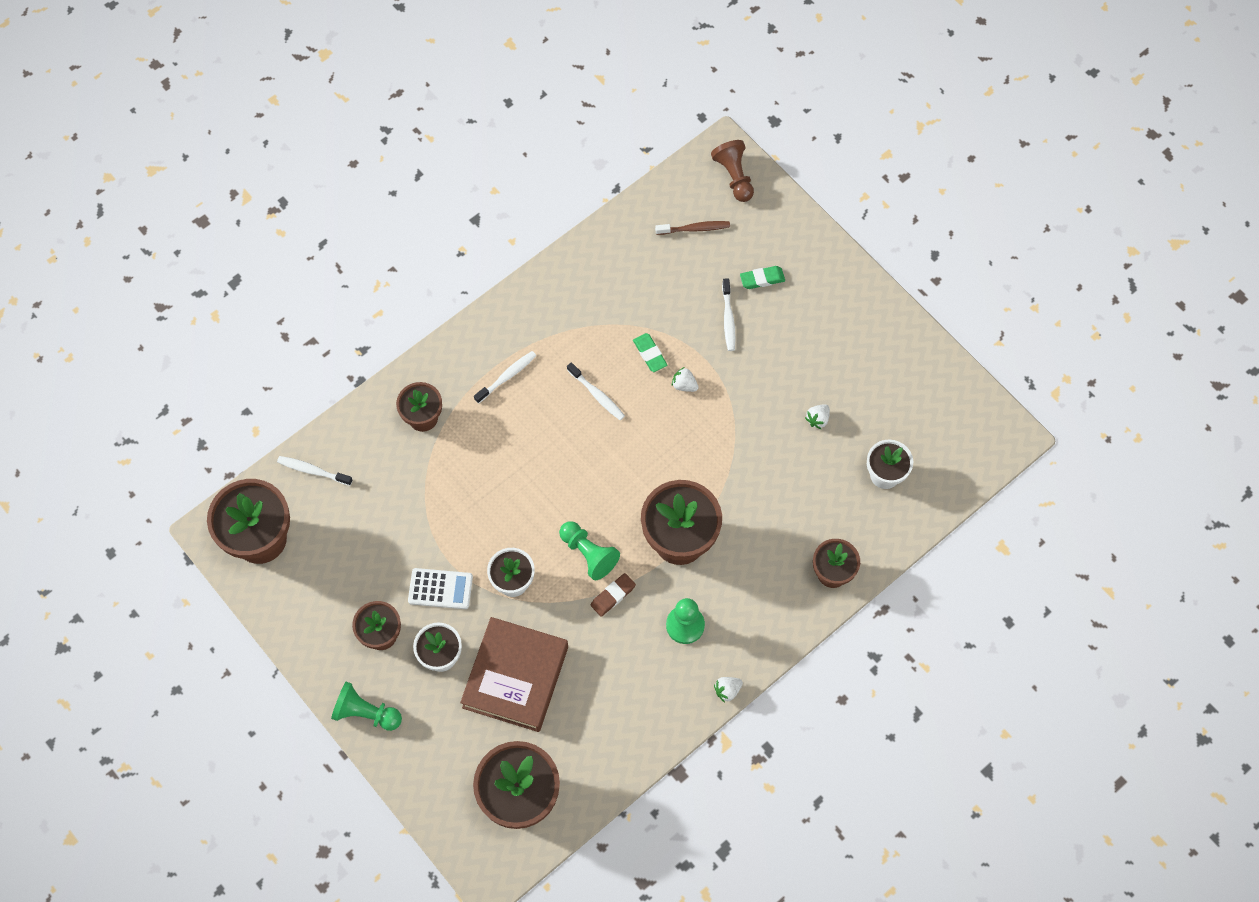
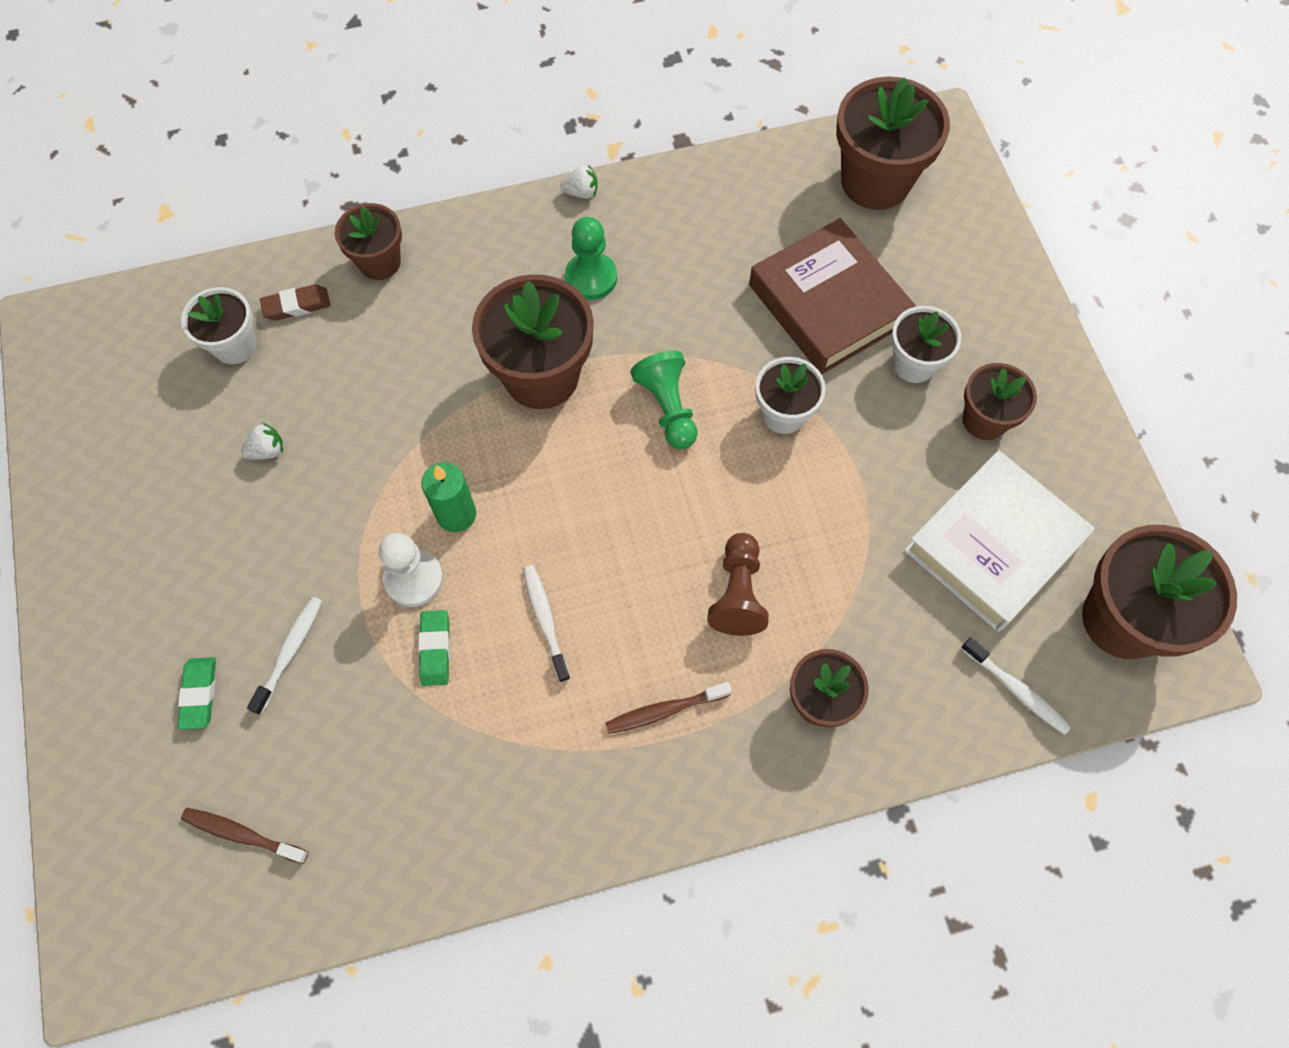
camera: 155 degrees left, 0 degrees up
green pawn [331,682,402,731] -> none
white calculator [408,568,473,609] -> none
brown book [460,617,568,732] -> brown book turned 75 degrees counterclockwise [749,218,916,374]
white toothbrush [474,351,536,404] -> brown toothbrush [605,682,732,734]
brown eraser [590,573,636,617] -> brown eraser moved to [260,284,331,320]
white strawberry [672,367,699,392] -> white pawn [379,533,443,607]
brown pawn [711,140,754,202] -> brown pawn moved to [707,533,769,636]
green eraser [740,266,785,289] -> green eraser turned 75 degrees clockwise [178,657,216,730]
none -> green candle [421,462,476,532]
none -> white book [904,450,1095,632]

